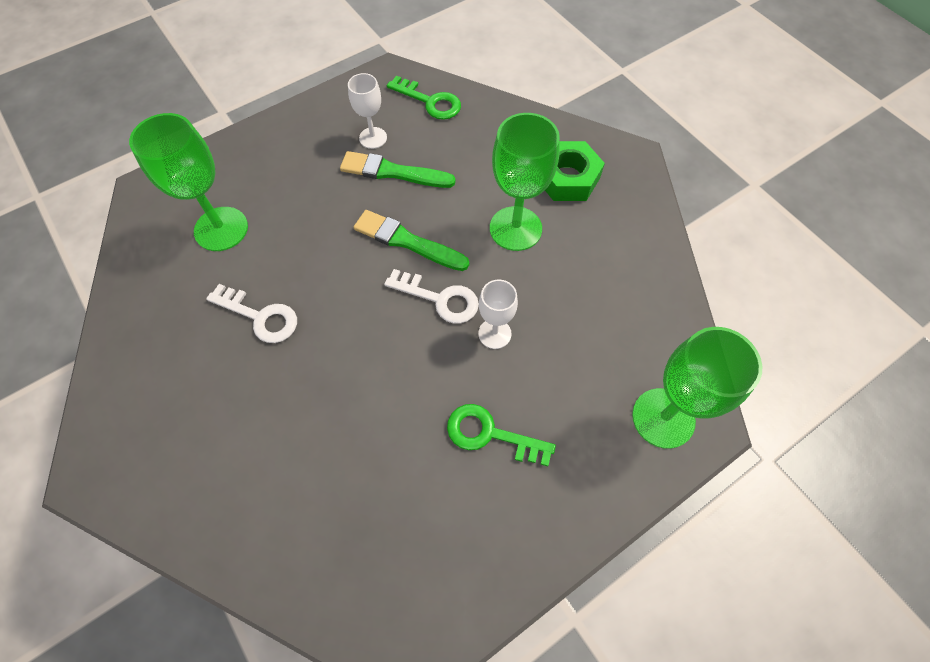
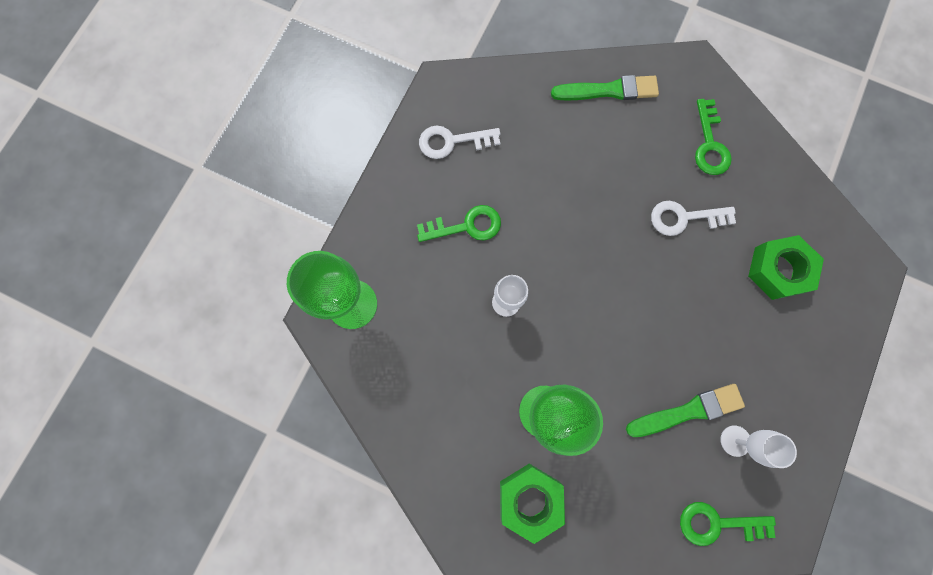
camera: 150 degrees right, 15 degrees up
green goblet [129,113,248,251] -> green nut [748,235,824,300]
green brush [354,210,469,271] -> green brush moved to [551,75,659,100]
white key [384,269,479,323] -> white key moved to [419,126,500,159]
none -> green key [695,99,732,175]

